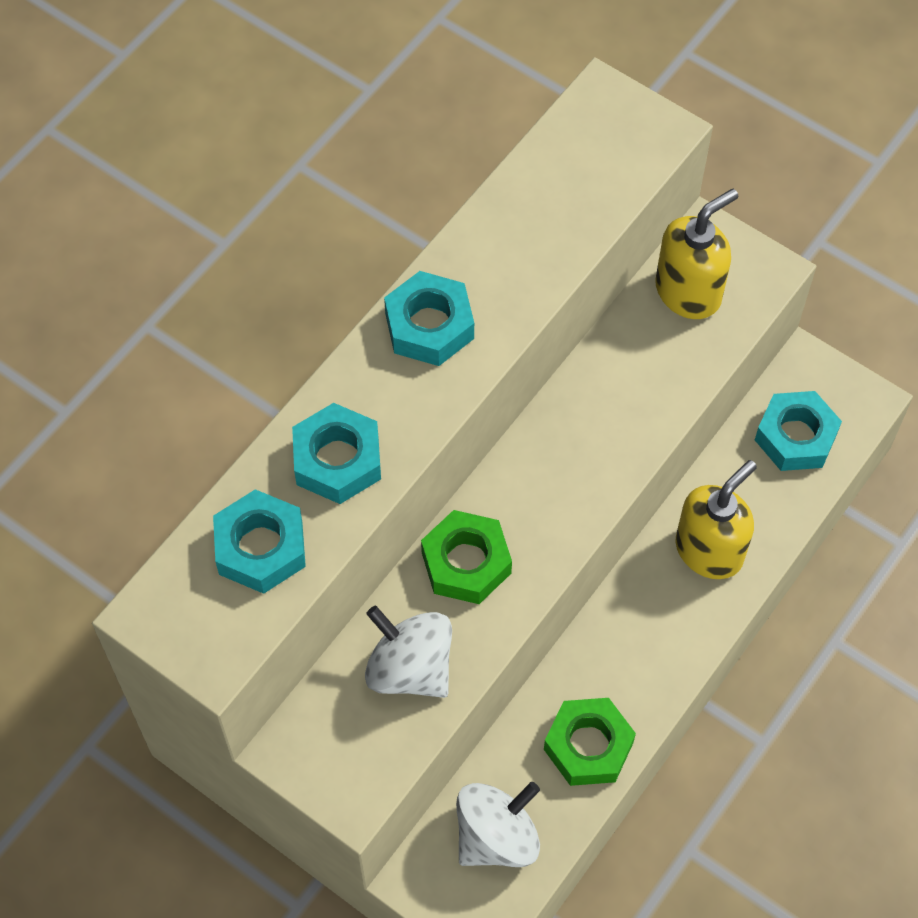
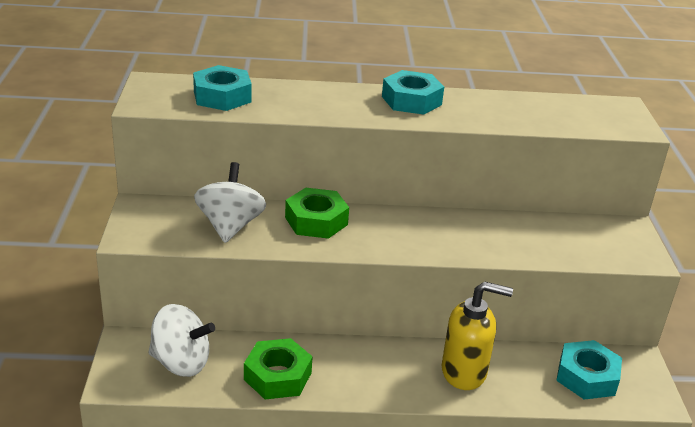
camera: 50 degrees right, 30 degrees down
turquoise nut [292,403,381,504] -> none
yellow soap dispenser [655,189,738,319] -> none

